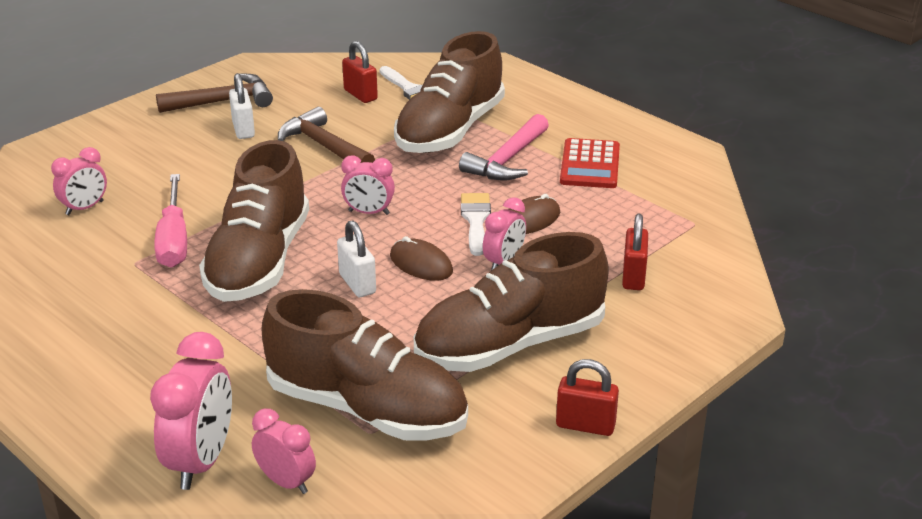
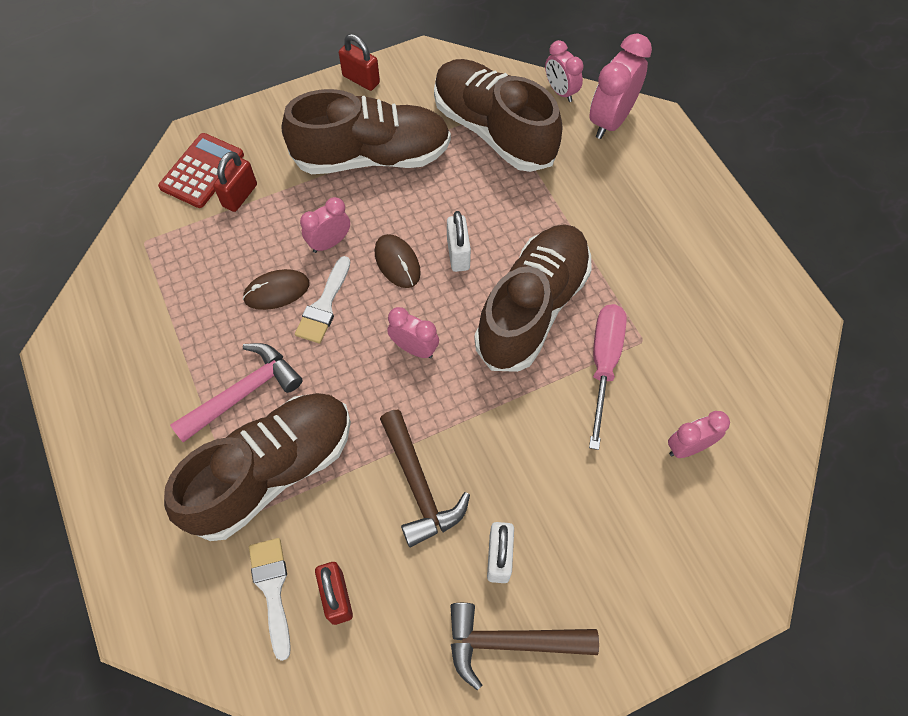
camera: 160 degrees left, 30 degrees up
red calculator [560,138,620,188] -> red calculator moved to [158,133,244,208]

